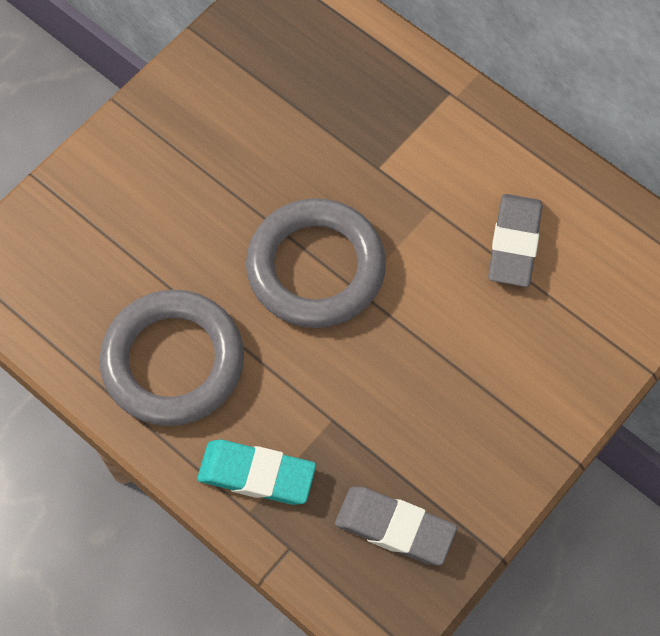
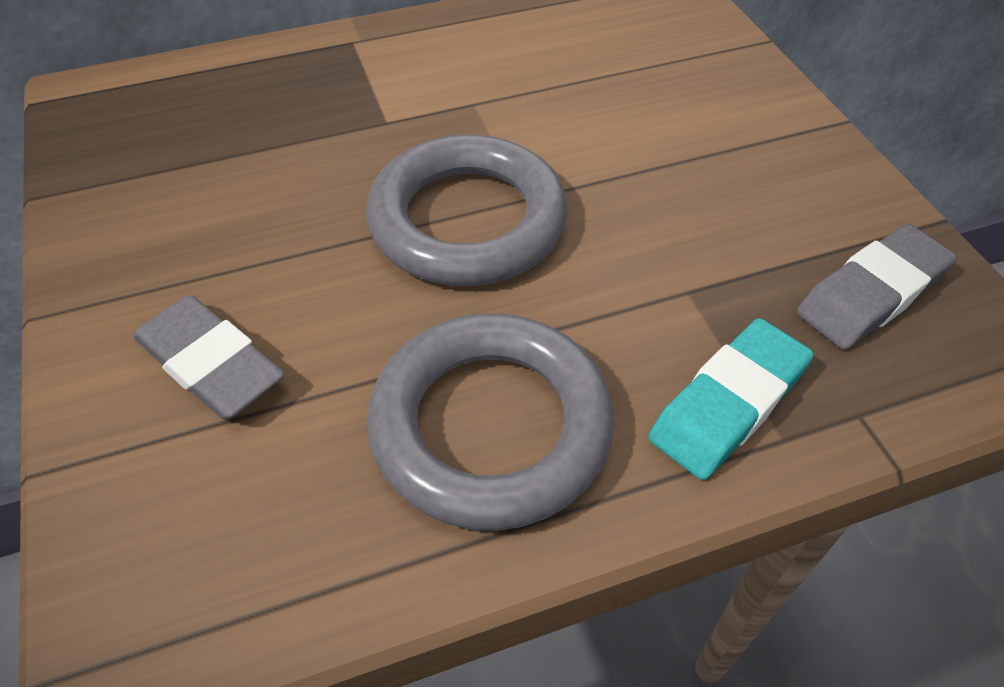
camera: 60 degrees left, 15 degrees down
grey eraser [488,194,543,287] -> grey eraser moved to [133,295,285,420]

